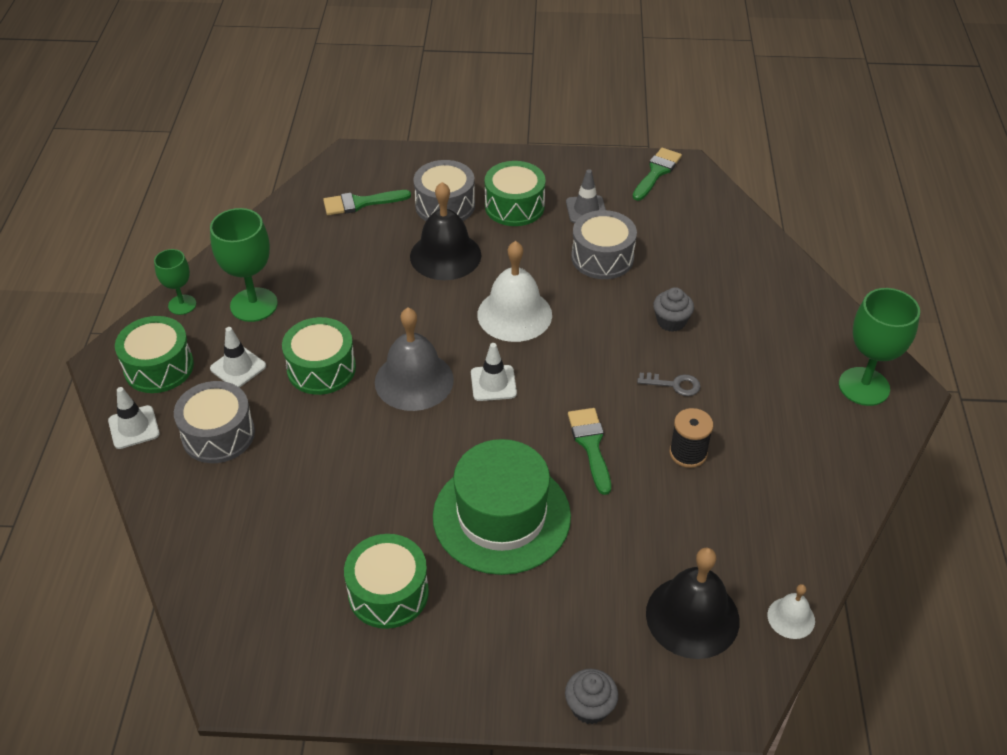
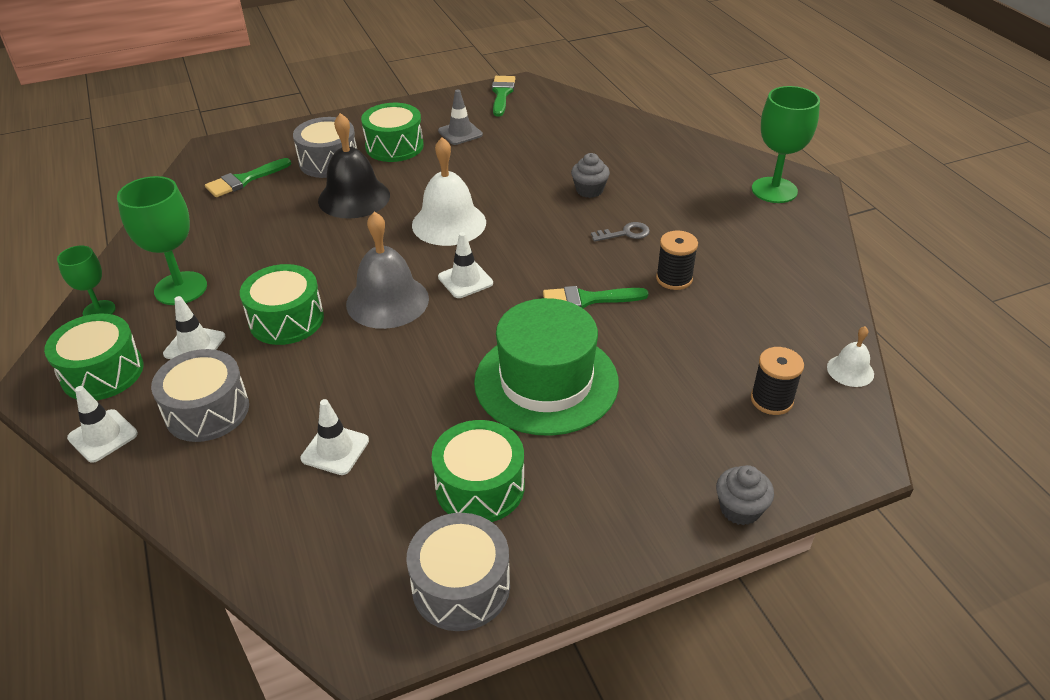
camera: 25 degrees left, 5 degrees down
green brush [568,408,611,495] -> green brush turned 60 degrees counterclockwise [543,286,649,308]
grey drum [571,210,637,279] -> grey drum moved to [406,513,510,631]
black bell [646,547,739,659] -> black spool [751,347,804,415]
none -> white traffic cone [301,399,369,475]

